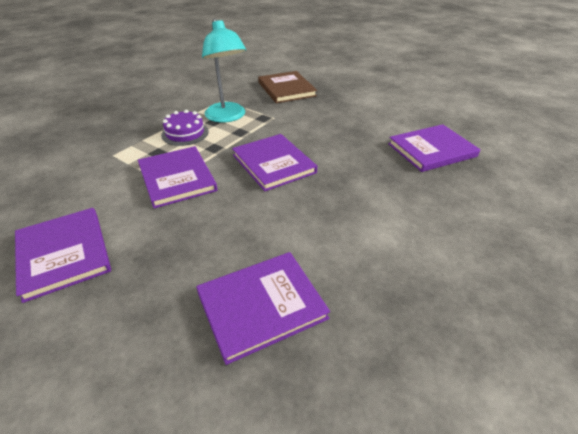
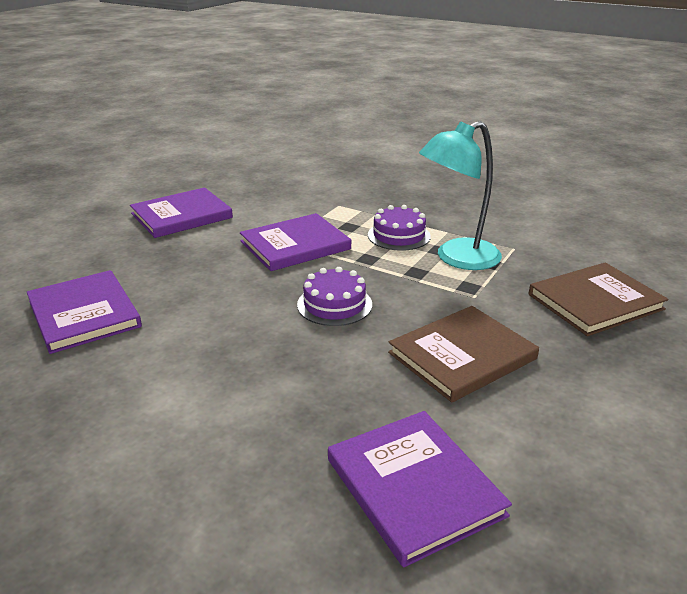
camera: 85 degrees right, 10 degrees down
purple book [232,134,317,191] -> purple cake [297,267,372,326]
none -> brown book [388,306,539,402]

